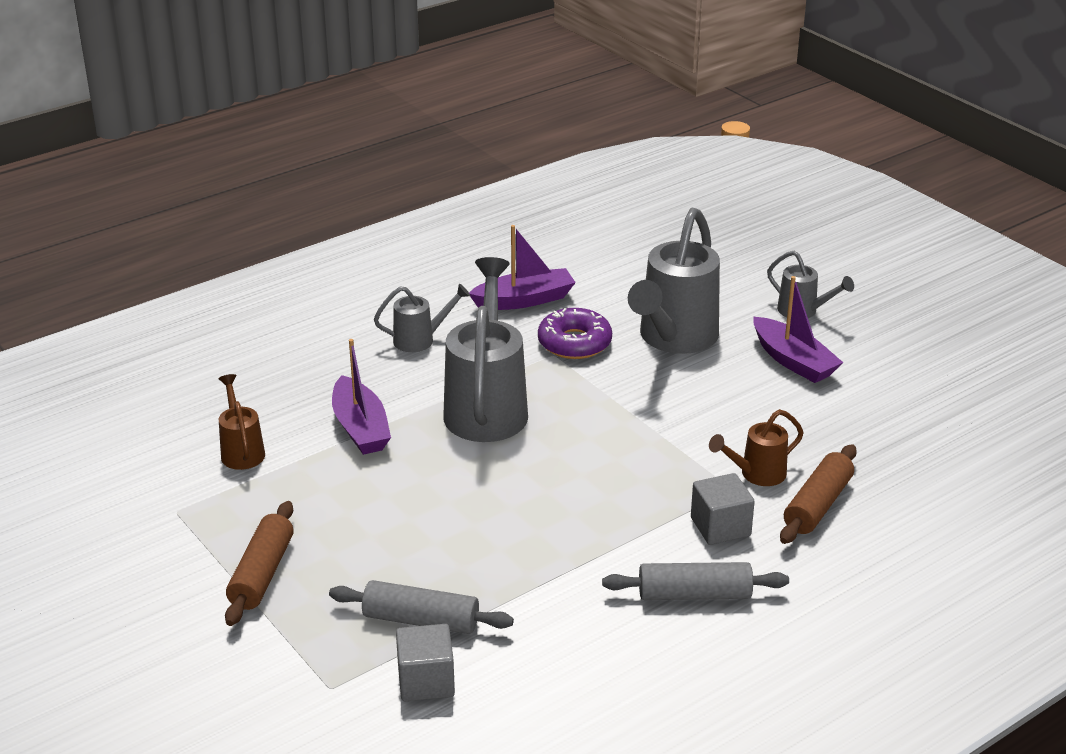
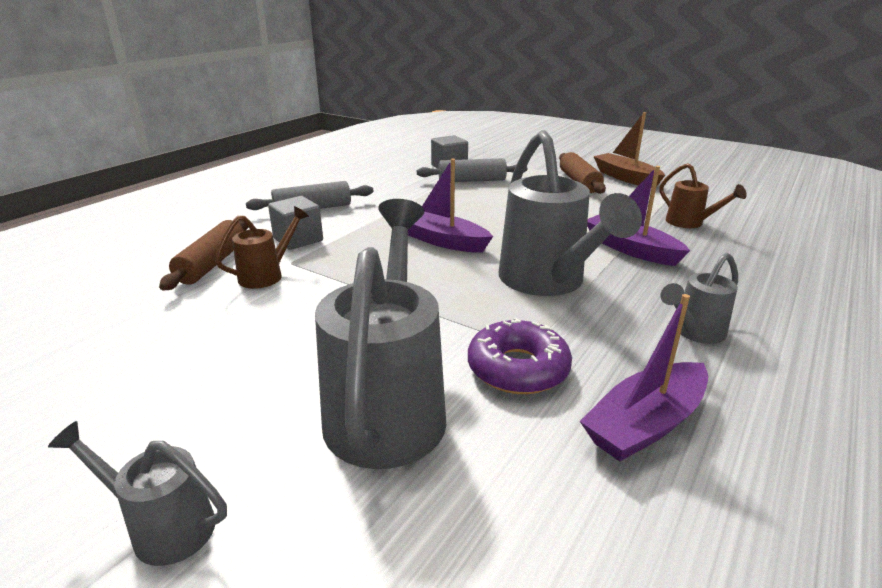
camera: 160 degrees right, 5 degrees down
purple boat [753,276,844,383] -> purple boat moved to [408,159,493,253]
none -> brown boat [593,112,665,188]

